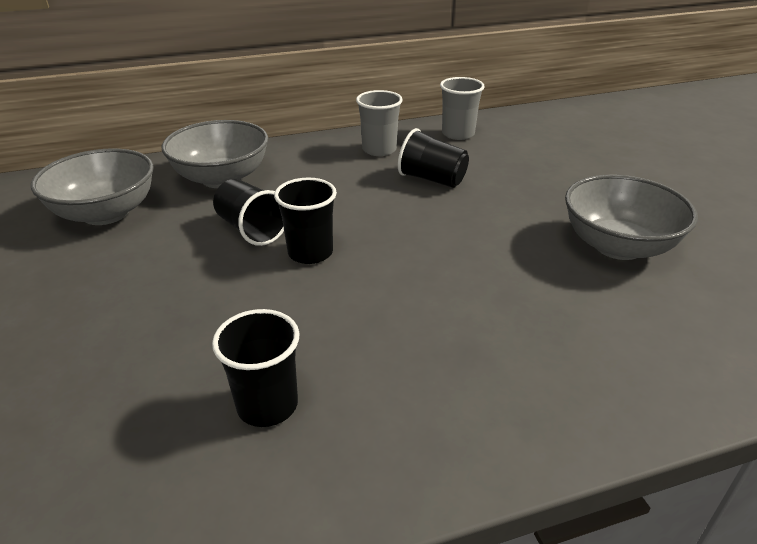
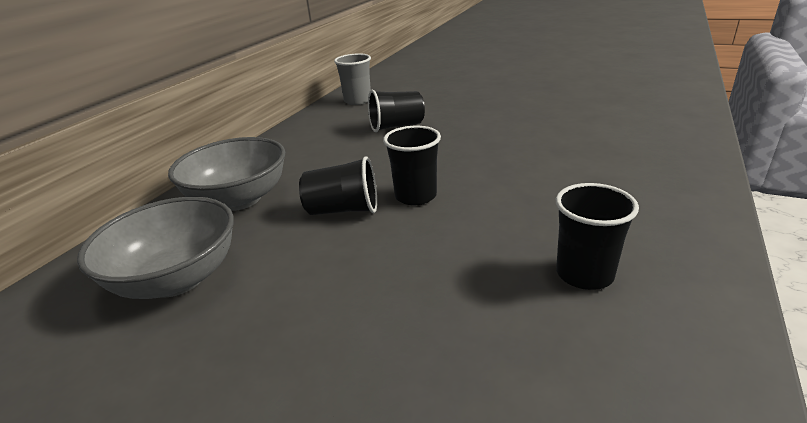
camera: 45 degrees left, 5 degrees down
grey cup [356,90,403,156] -> none
grey bowl [565,175,698,260] -> none

